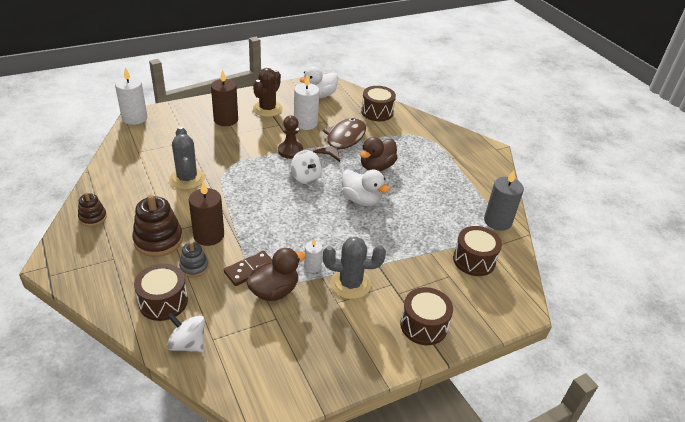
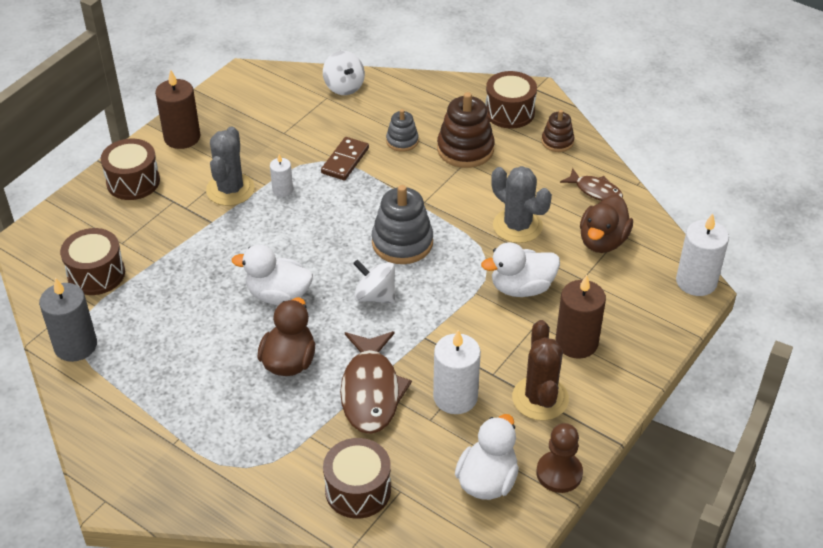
camera: 155 degrees right, 5 degrees up
brown drum [134,263,188,321] -> brown drum moved to [485,71,537,129]
white spinning top [167,313,205,353] -> white spinning top turned 60 degrees clockwise [323,51,365,95]
brown candle [189,181,224,246] -> brown candle moved to [155,70,201,149]
brown duck [246,248,306,301] -> brown duck moved to [580,195,633,253]
brown pawn [278,116,303,159] -> brown pawn moved to [536,423,583,493]
grey cactus [323,236,386,299] -> grey cactus turned 60 degrees counterclockwise [206,127,255,206]
none -> grey stacking toy [372,185,433,264]
none -> white duck [481,242,560,297]
none -> brown fish [560,168,623,201]

